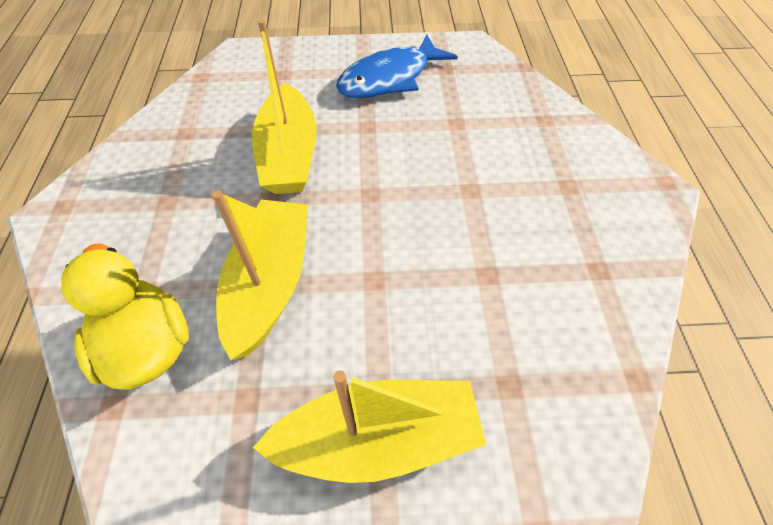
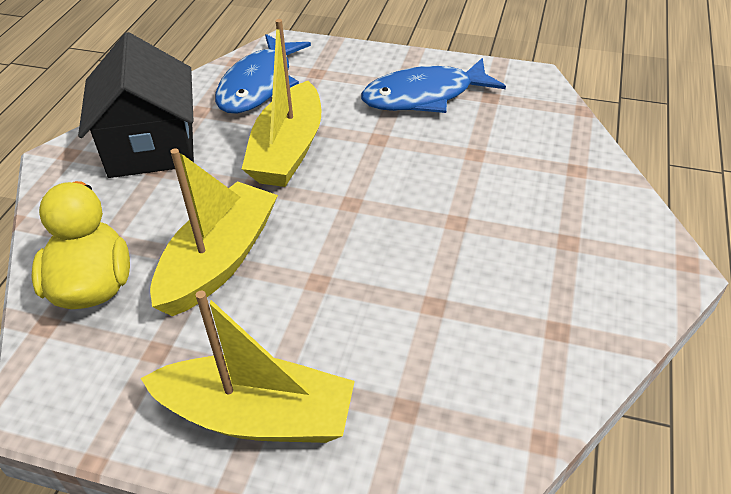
camera: 20 degrees right, 10 degrees down
none -> black house [78,32,194,178]
none -> blue fish [215,34,311,113]

